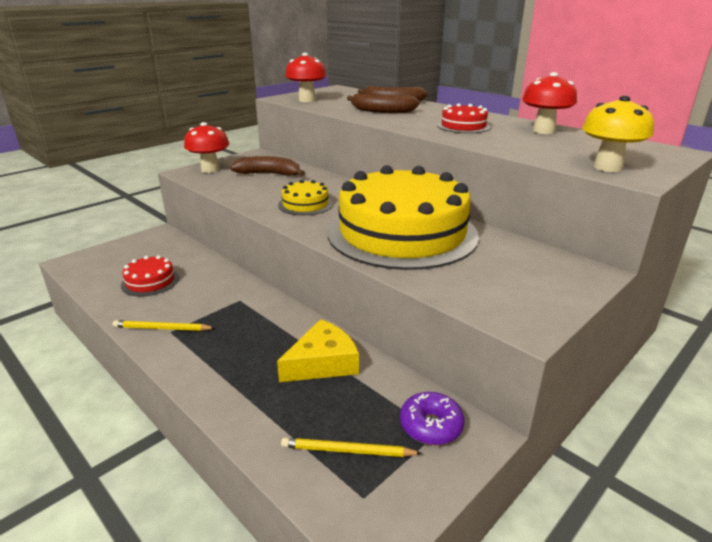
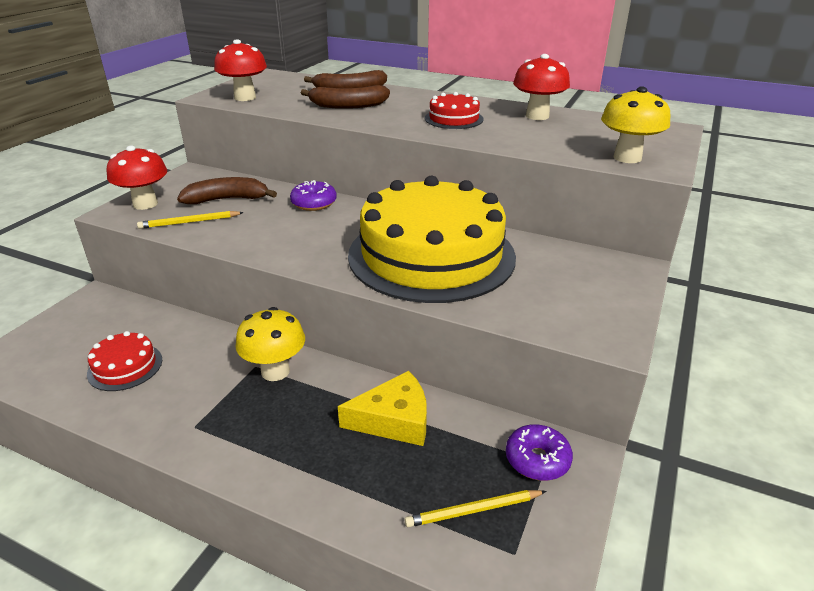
camera: 20 degrees left, 5 degrees up
yellow pencil [113,320,215,331] -> yellow pencil moved to [137,211,244,229]
yellow cheese [277,319,359,382] -> yellow cheese turned 45 degrees clockwise [338,371,427,446]
yellow cake [278,180,333,215] -> none
none -> yellow mushroom [235,307,305,381]
none -> purple donut [290,180,337,211]

